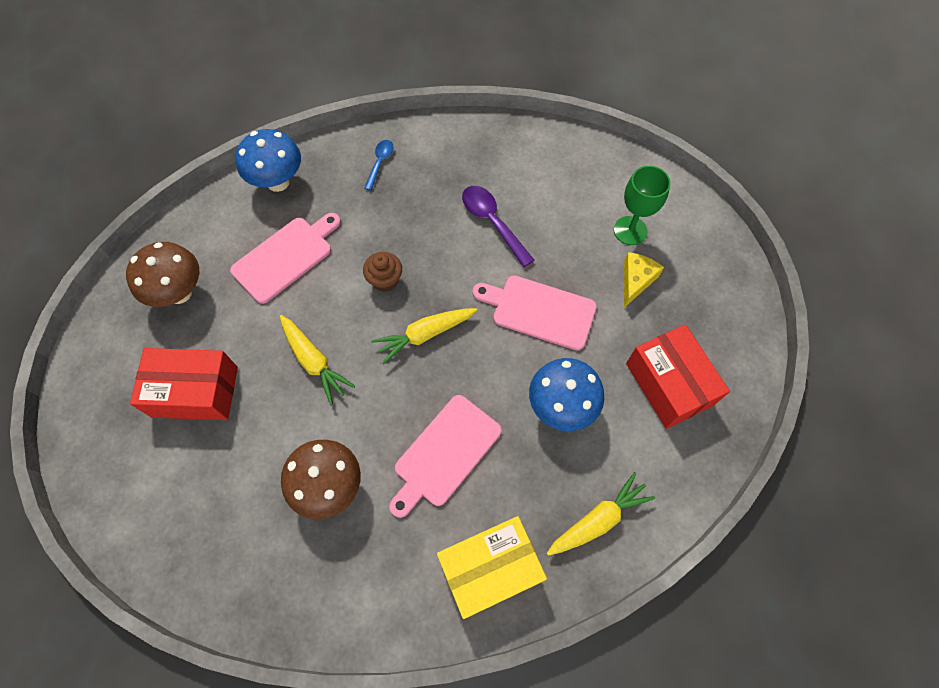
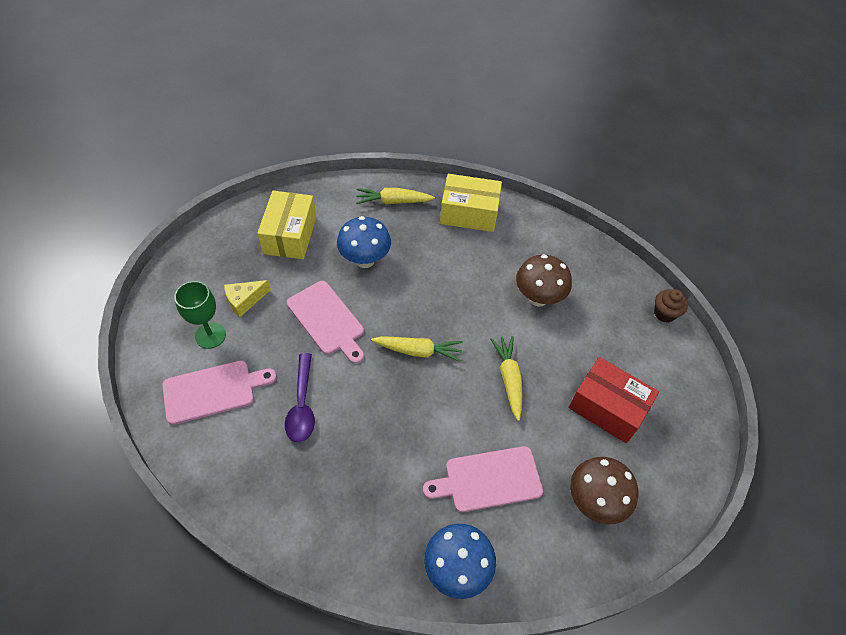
camera: 150 degrees left, 10 degrees down
brown cupcake [363,252,402,292] -> brown cupcake moved to [654,289,688,323]
blue spoon [364,140,393,191] -> none
pink cutting board [389,395,502,518] -> pink cutting board moved to [162,360,277,425]
red box [626,324,730,429] -> yellow box [257,191,316,259]

